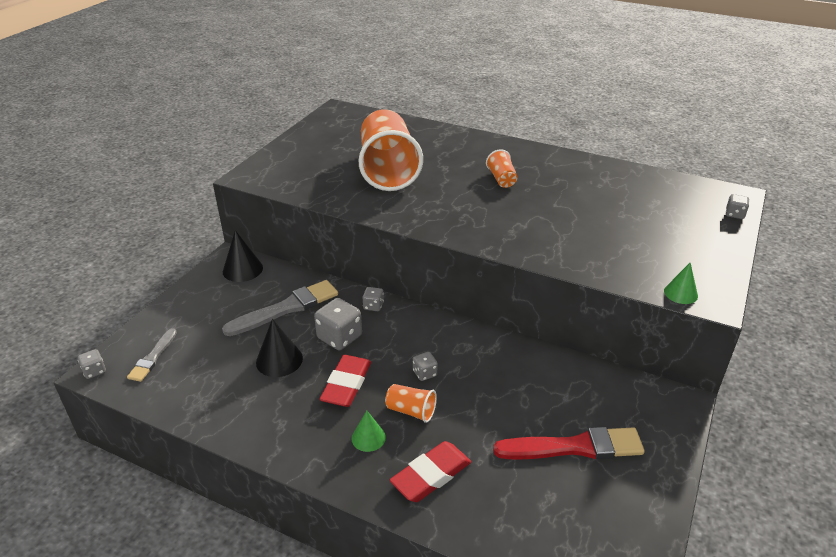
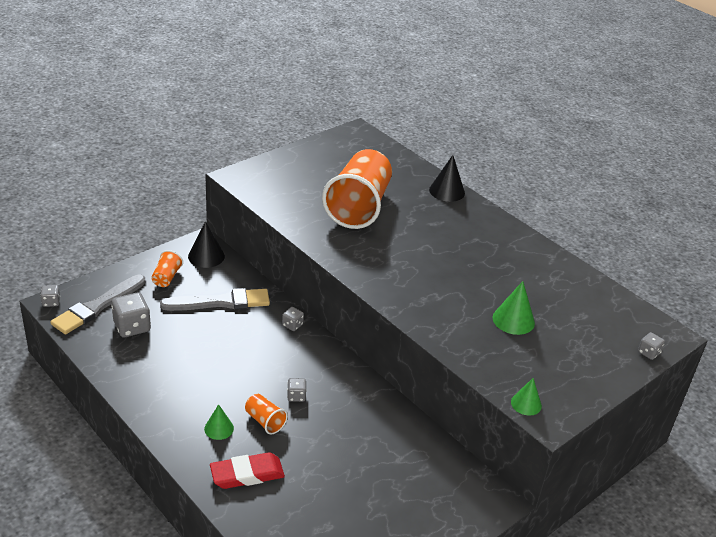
camera: 20 degrees right, 0 degrees up
grey brush [127,328,177,382] -> grey brush [50,274,146,334], size x1.73
black cone [256,319,303,377] -> black cone moved to [429,155,465,202]
grey dice [314,298,362,350] -> grey dice moved to [111,292,151,337]
red eraser [319,355,371,407] -> none
orange cup [486,149,518,188] -> orange cup moved to [151,250,183,287]
red brush [493,427,645,459] -> none
none -> green cone [493,281,535,335]

